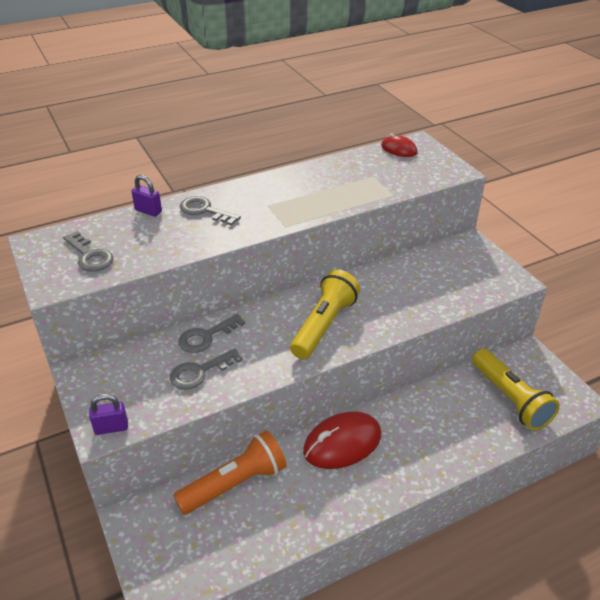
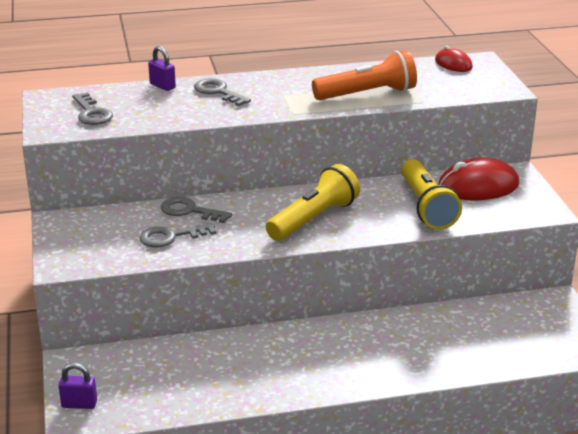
camera: 15 degrees right, 10 degrees down
purple padlock [89,394,128,435] -> purple padlock moved to [58,363,97,409]
orange flashlight [173,431,287,515] -> orange flashlight moved to [312,50,417,100]
grey key [178,314,245,353] -> grey key turned 45 degrees clockwise [161,197,232,223]
red mouse [303,411,381,469] -> red mouse moved to [438,157,519,200]
yellow flashlight [472,349,560,431] -> yellow flashlight moved to [401,159,462,230]

